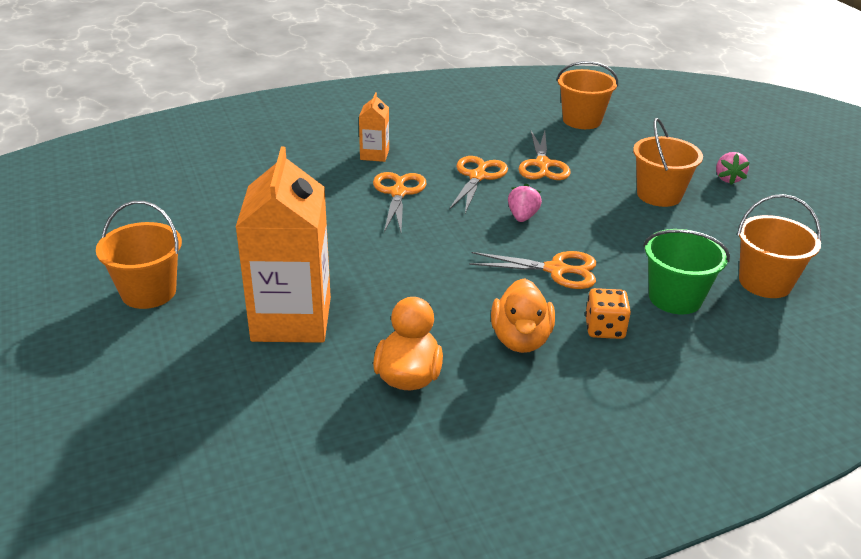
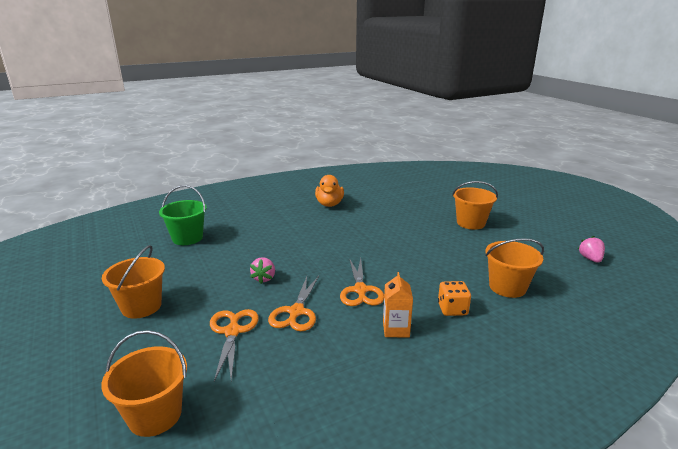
camera: 175 degrees right, 10 degrees down
orange carton [236,147,331,343] -> none
orange scissors [469,251,596,289] -> none
orange duck [491,278,555,353] -> none
orange dice [585,288,631,339] -> orange dice moved to [438,281,471,316]
pink strawberry [716,152,750,185] -> pink strawberry moved to [578,236,605,263]
orange bucket [737,194,821,298] -> orange bucket moved to [485,238,544,298]

